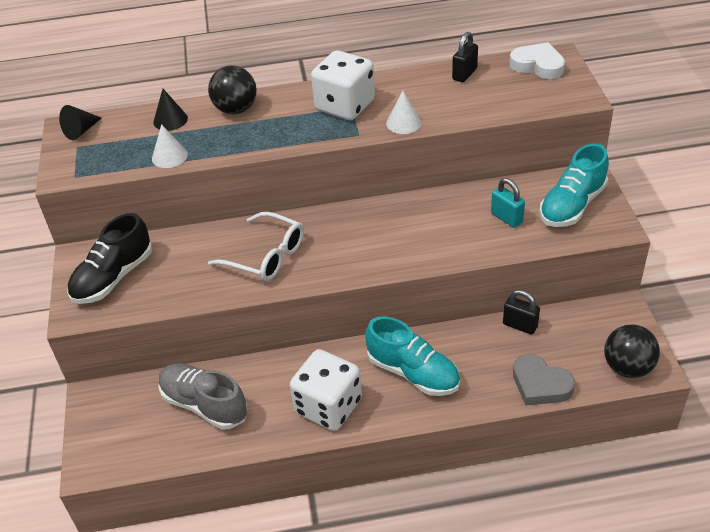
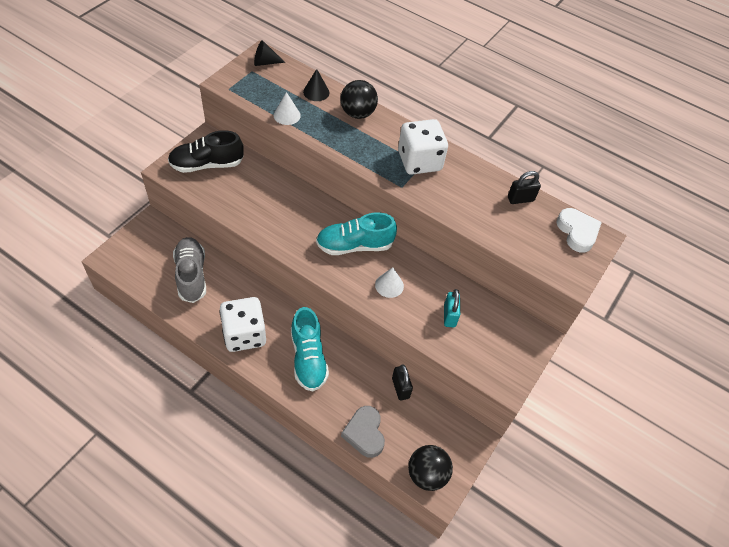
camera: 35 degrees right, 10 degrees up
white glasses [208,212,304,281] -> none
white cone [386,91,422,134] -> white cone moved to [375,267,404,298]
turquoise shoe [539,144,609,227] -> turquoise shoe moved to [316,212,397,255]

